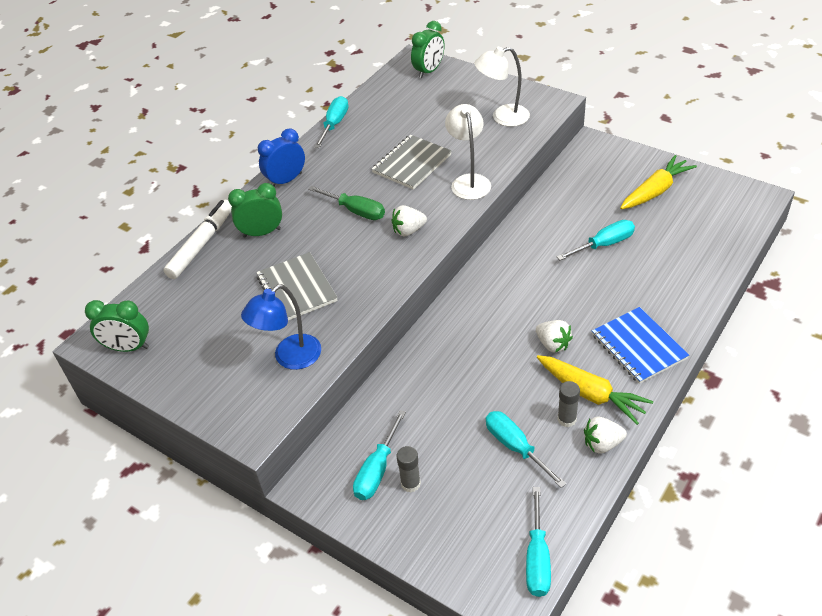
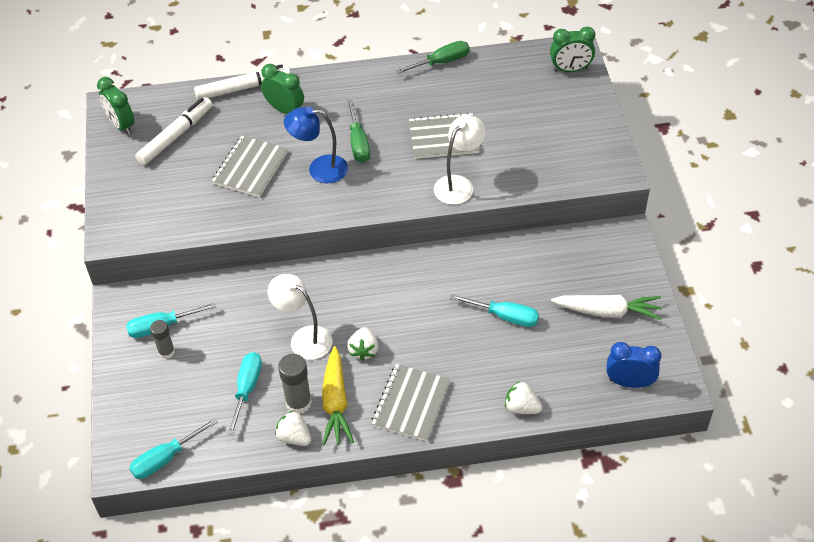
camera: 45 degrees right, 5 degrees up
blue lamp [241,284,321,370] -> blue lamp moved to [284,107,348,183]
blue clock [258,128,305,187] -> blue clock moved to [606,342,661,388]
turquoise screwdriver [314,96,348,148] -> green screwdriver [396,41,470,74]
white strawberry [392,205,427,236] -> white strawberry moved to [505,381,542,414]
white lamp [475,47,530,127] -> white lamp moved to [268,274,332,360]
grey glue stick [558,381,580,427] -> grey glue stick [278,354,312,414], size x1.52
blue notebook [592,307,689,384] -> grey notebook [371,364,451,441]
yellow carrot [620,155,697,209] -> white carrot [551,295,662,320]
none -> white marker [135,97,212,165]

